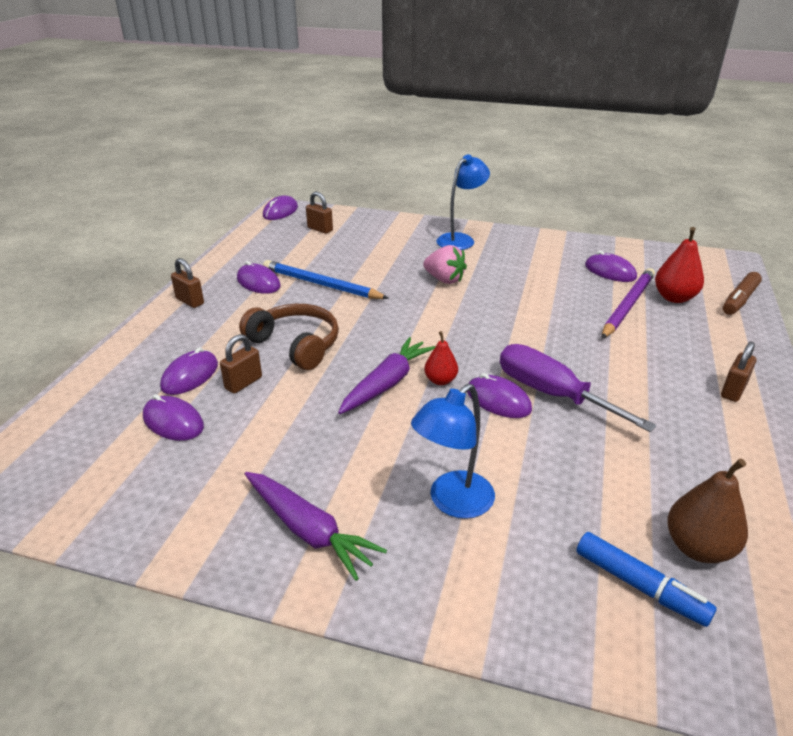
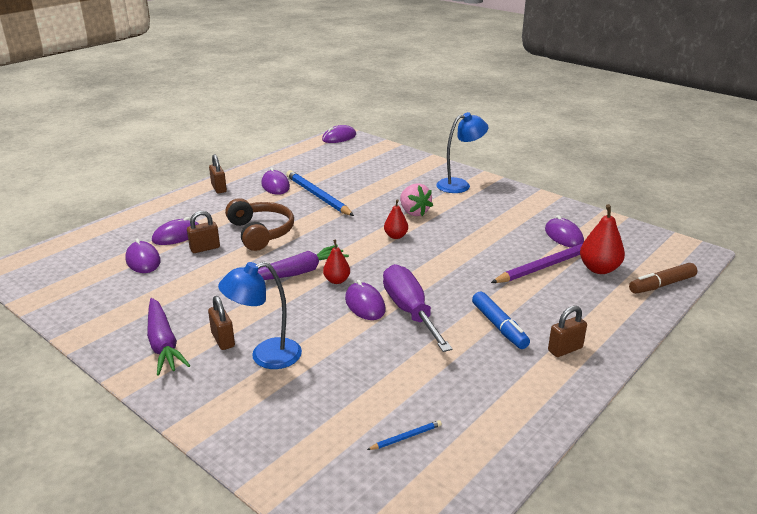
camera: 25 degrees right, 5 degrees down
brown padlock [306,192,333,234] -> brown padlock moved to [208,296,235,350]
blue marker [576,532,717,627] -> blue marker moved to [472,292,530,349]
brown pear [667,458,748,563] -> blue pencil [367,420,442,450]
none -> red pear [384,199,408,239]

